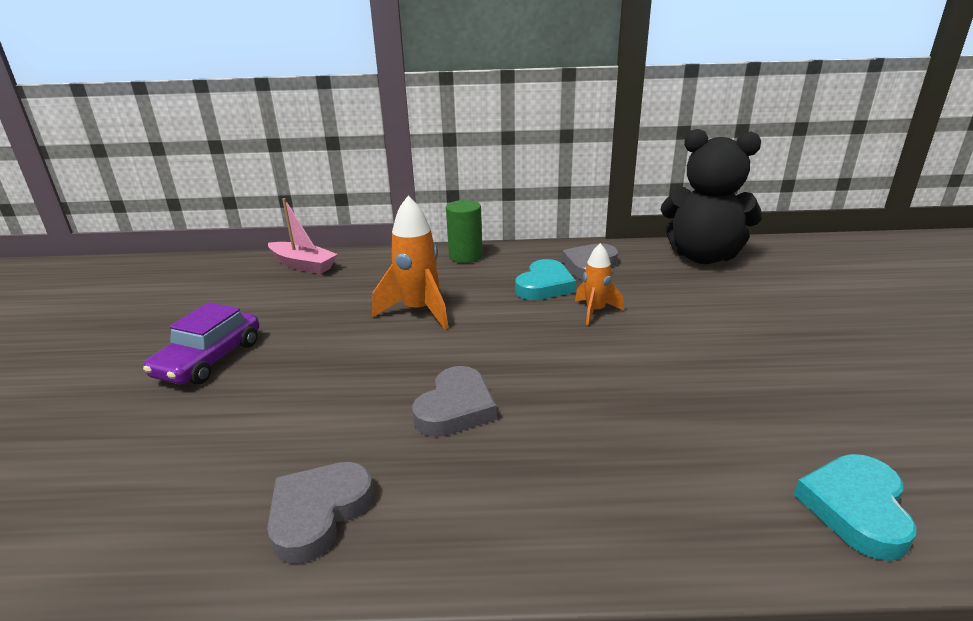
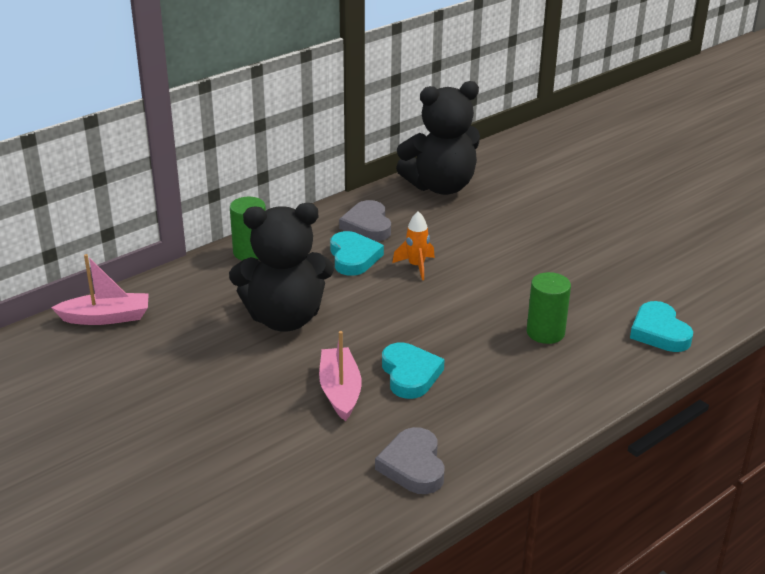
camera: 40 degrees left, 5 degrees up
purple car [143,302,259,385] -> none
orange rocket [372,196,449,330] -> black teddy bear [229,203,334,331]
grey heart [412,366,497,437] -> turquoise heart [382,343,445,399]
none -> pink boat [319,331,362,421]
none -> green cylinder [527,272,571,344]

